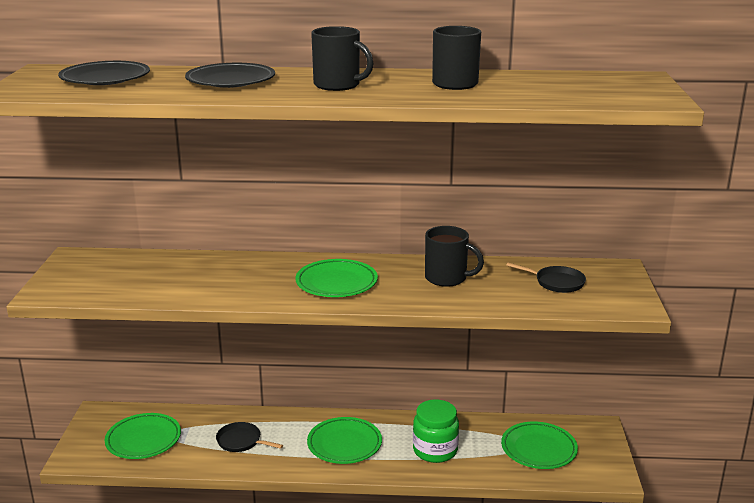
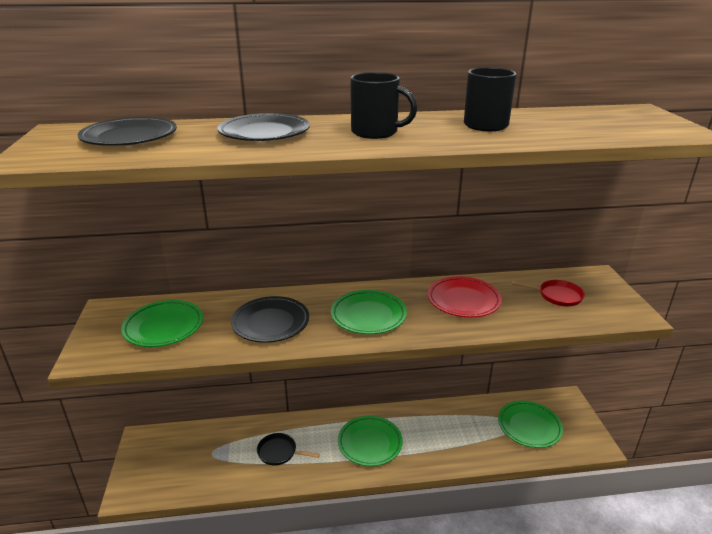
camera: 10 degrees left, 5 degrees up
green plate [105,413,181,459] -> green plate moved to [121,300,203,347]
green jar [413,399,459,463] -> none
black mug [425,226,484,287] -> red plate [428,276,502,318]
black pan [506,262,586,293] -> red pan [511,280,585,306]
none -> black plate [231,296,309,343]

